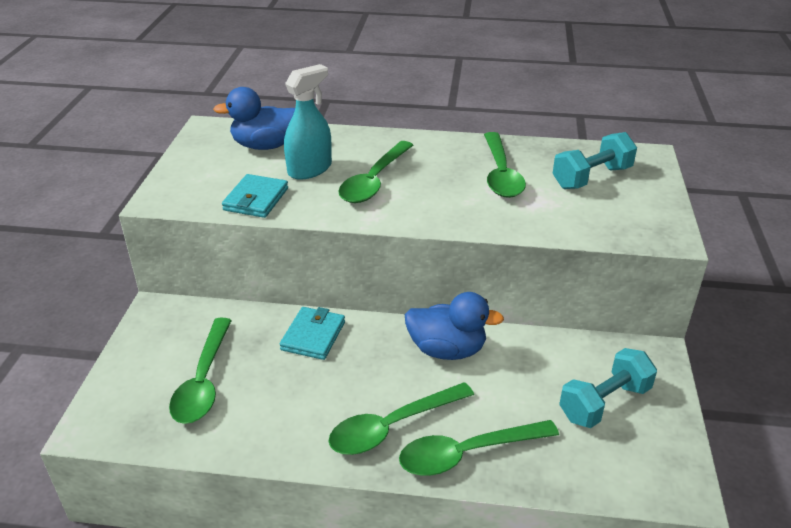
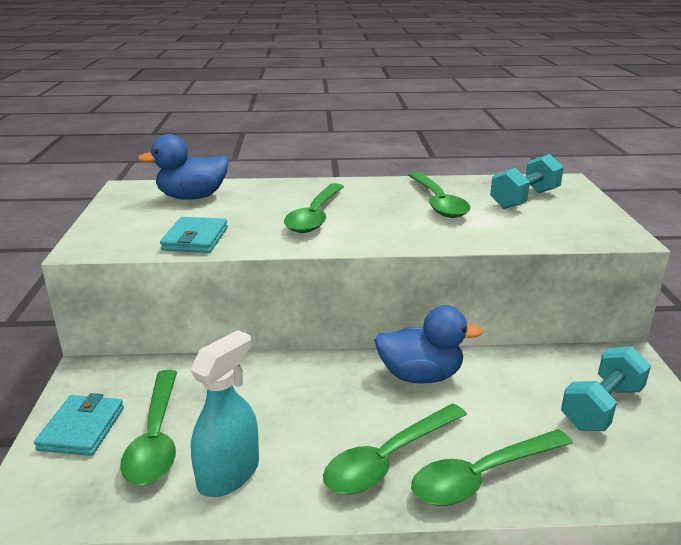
camera: 10 degrees left, 10 degrees down
turquoise wallet [280,307,345,360] -> turquoise wallet moved to [34,393,124,456]
turquoise spray bottle [284,64,332,180] -> turquoise spray bottle moved to [190,330,259,497]

